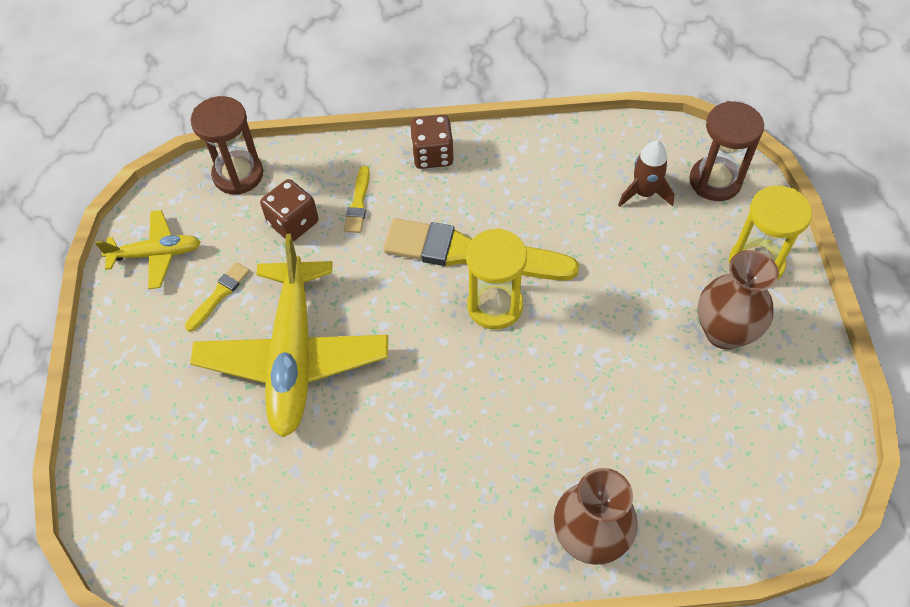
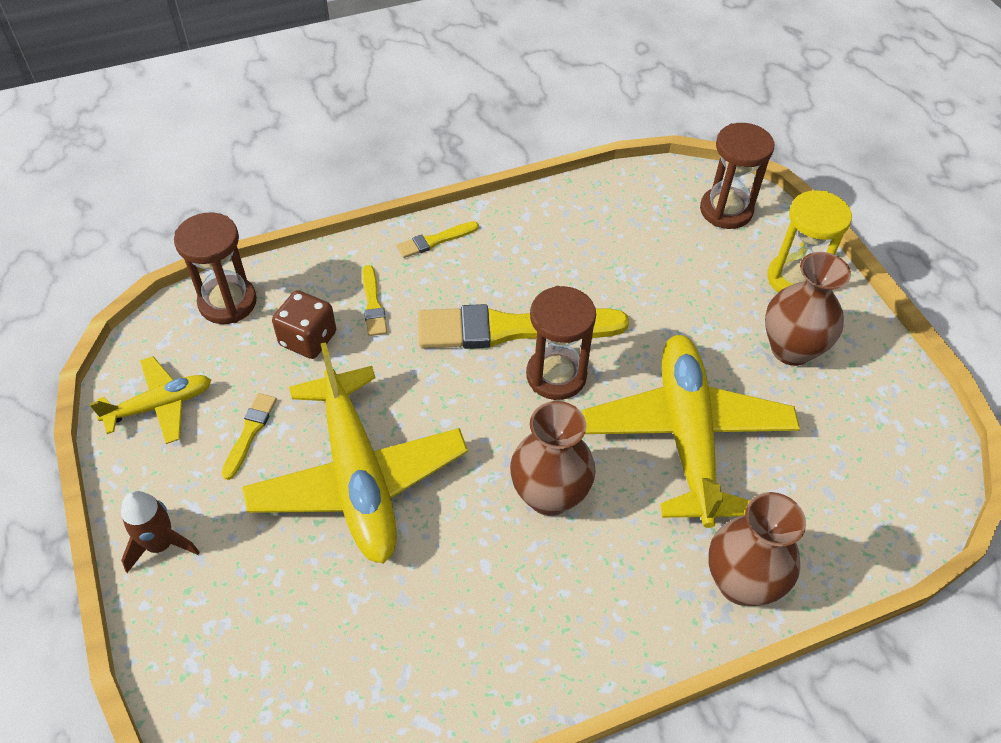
camera: 20 degrees left, 5 degrees down
brown dice [410,115,454,169] -> yellow brush [396,221,479,258]
yellow hourglass [466,228,527,330] -> brown hourglass [526,286,596,400]
brown rocket [618,140,674,207] -> brown rocket moved to [121,491,200,573]
none -> brown vase [510,401,596,516]
none -> yellow plane [582,335,800,528]

